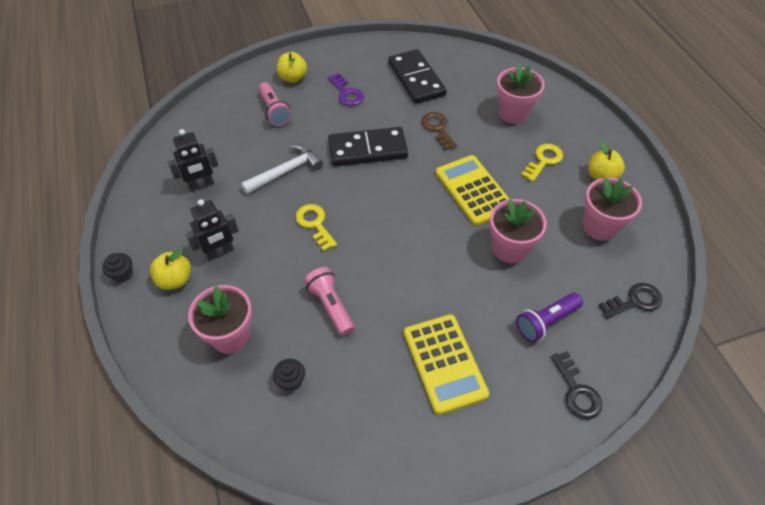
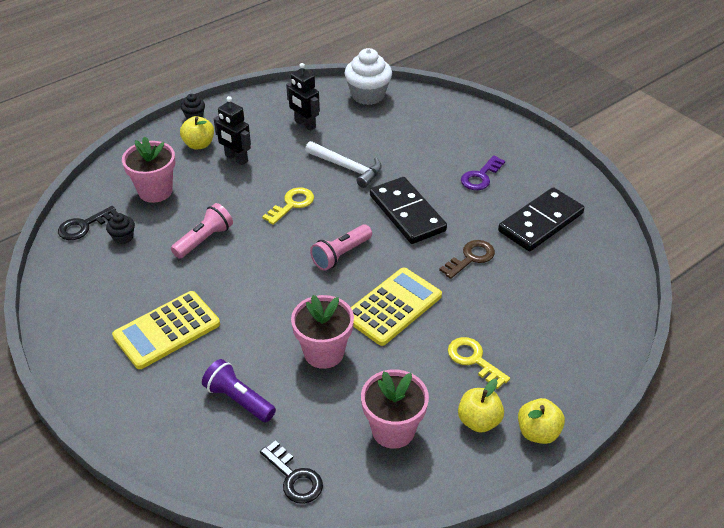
camera: 70 degrees right, 10 degrees down
pink flashlight [258,82,292,126] -> pink flashlight moved to [310,224,372,271]
yellow apple [277,52,307,83] -> yellow apple moved to [518,398,565,444]
pink flower pot [497,64,545,124] -> none
yellow key [521,144,563,182] -> yellow key turned 150 degrees counterclockwise [448,337,510,389]
black key [551,351,602,419] -> black key moved to [58,206,118,240]
none -> white cupcake [345,48,392,105]

